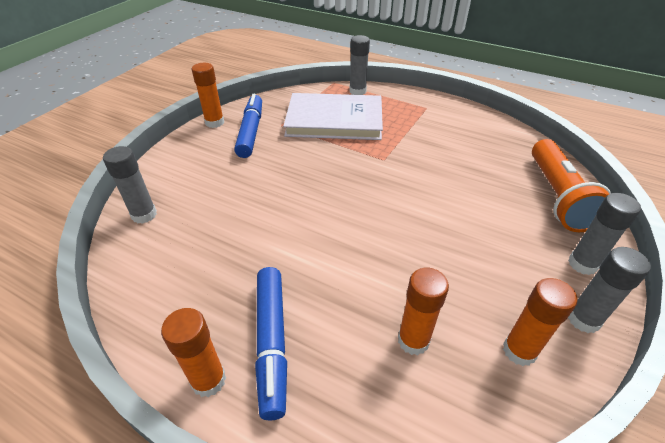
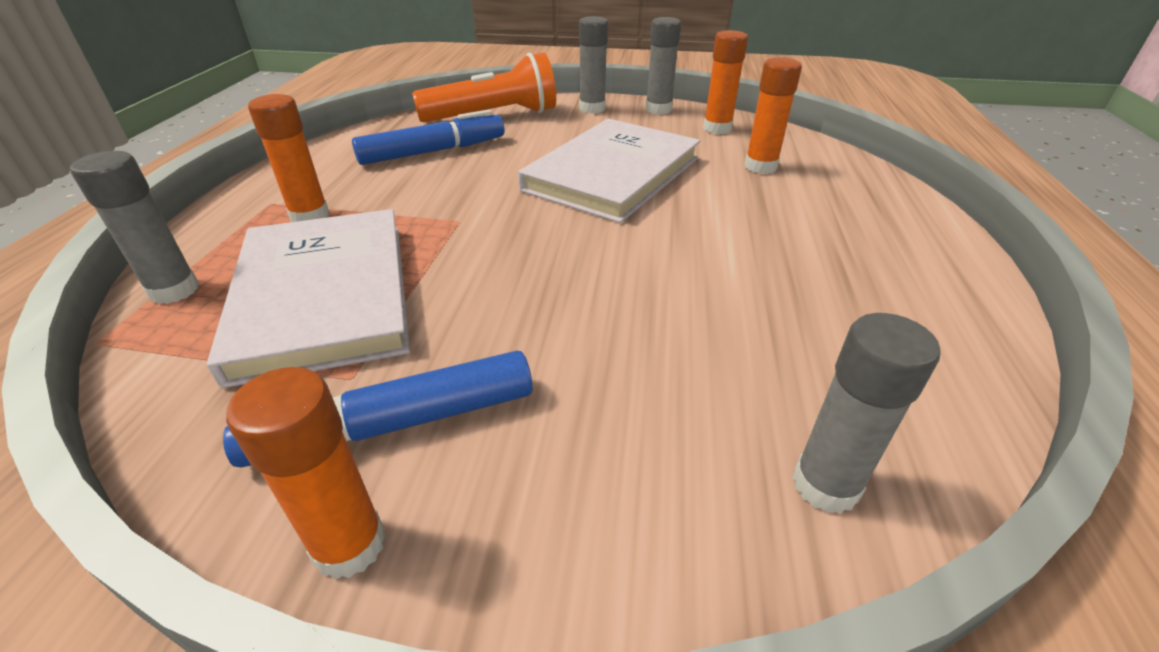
camera: 110 degrees left, 5 degrees down
orange glue stick [161,308,226,397] -> orange glue stick moved to [248,94,329,222]
blue marker [255,267,287,420] -> blue marker moved to [352,109,504,165]
none -> white book [518,118,700,223]

